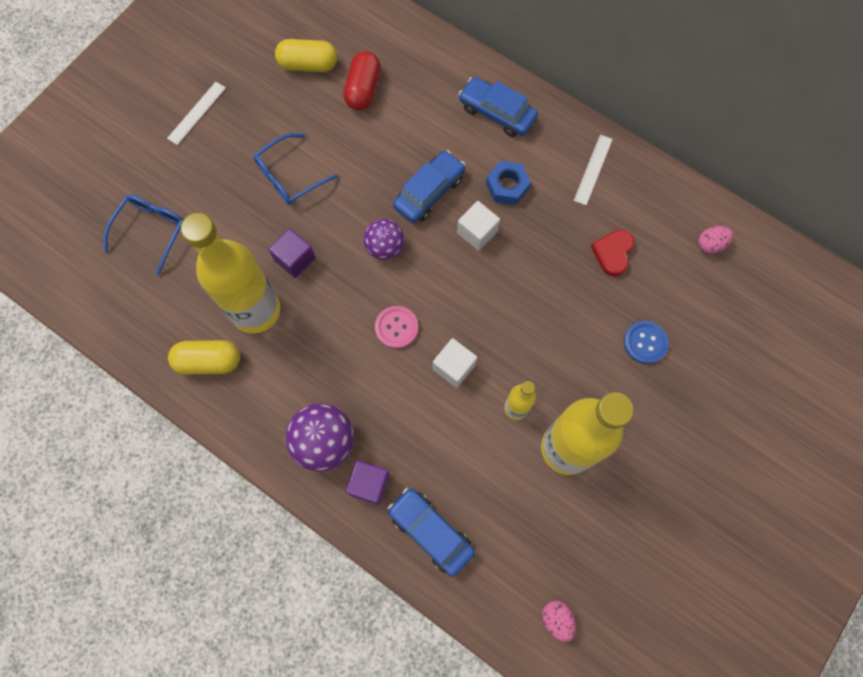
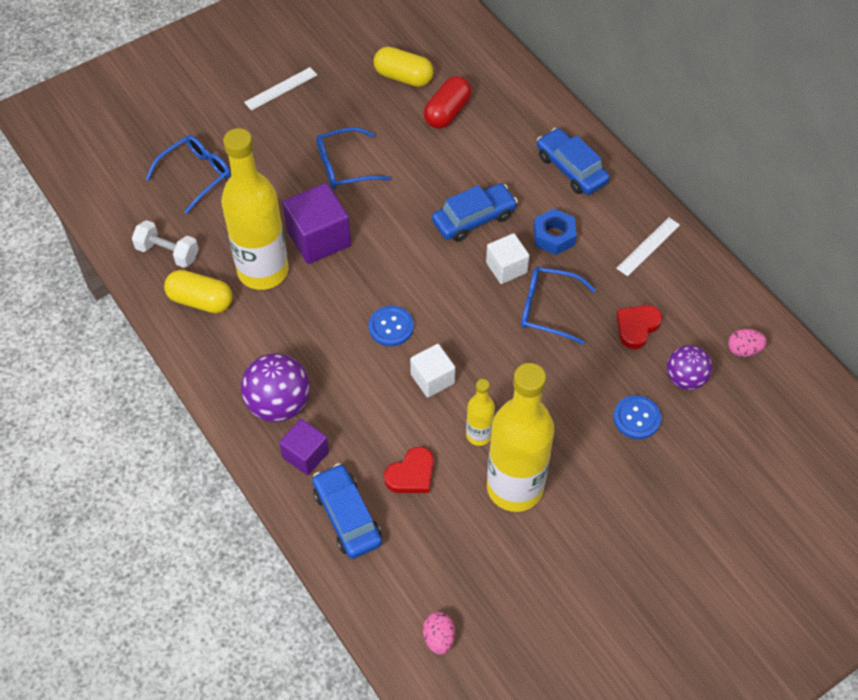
camera: 20 degrees right, 15 degrees down
purple cube [268,228,315,278] -> purple cube [282,183,351,264], size x1.60
purple ball [364,219,405,260] -> purple ball moved to [667,345,712,390]
pink button [375,306,418,349] -> blue button [368,306,414,346]
none -> white dumbbell [132,220,199,268]
none -> red heart [384,447,434,493]
none -> blue glasses [521,267,596,345]

